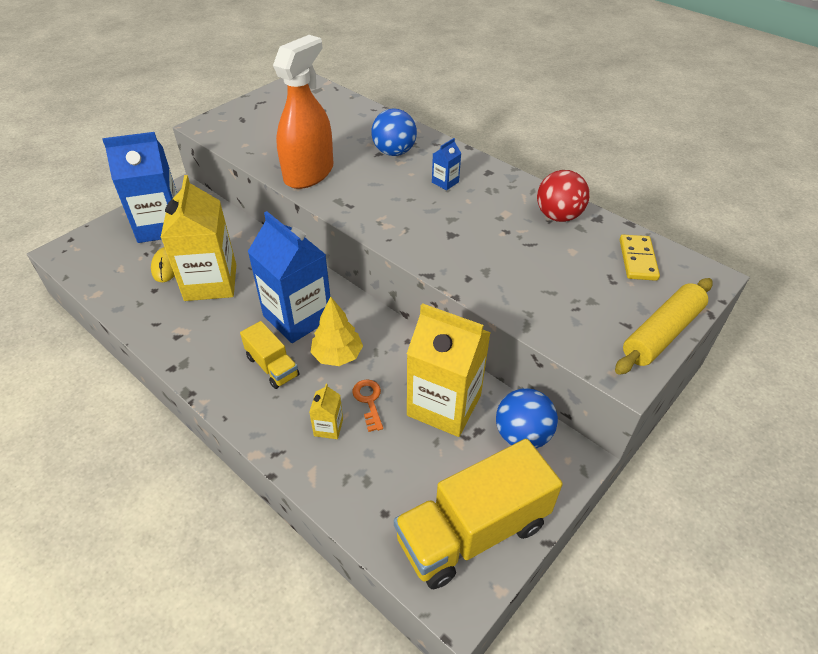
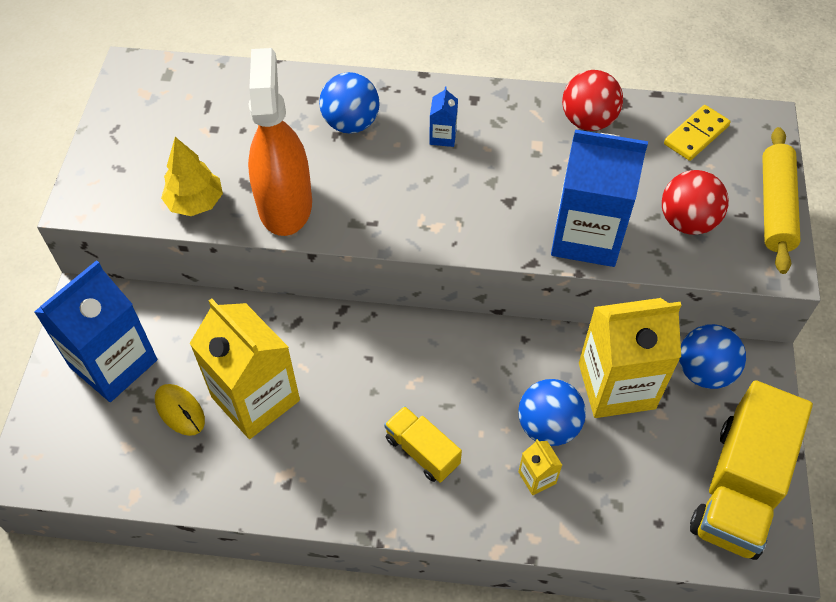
camera: 35 degrees left, 10 degrees up
yellow truck [240,321,299,389] -> yellow truck turned 150 degrees counterclockwise [384,406,462,483]
blue carton [248,211,330,343] -> blue carton moved to [551,129,648,267]
yellow tree [310,296,363,366] -> yellow tree moved to [161,137,223,216]
orange key [352,379,383,432] -> blue ball [518,379,586,446]
yellow domino [620,235,660,281] -> yellow domino turned 75 degrees clockwise [664,105,731,161]
none -> red ball [662,170,729,235]

